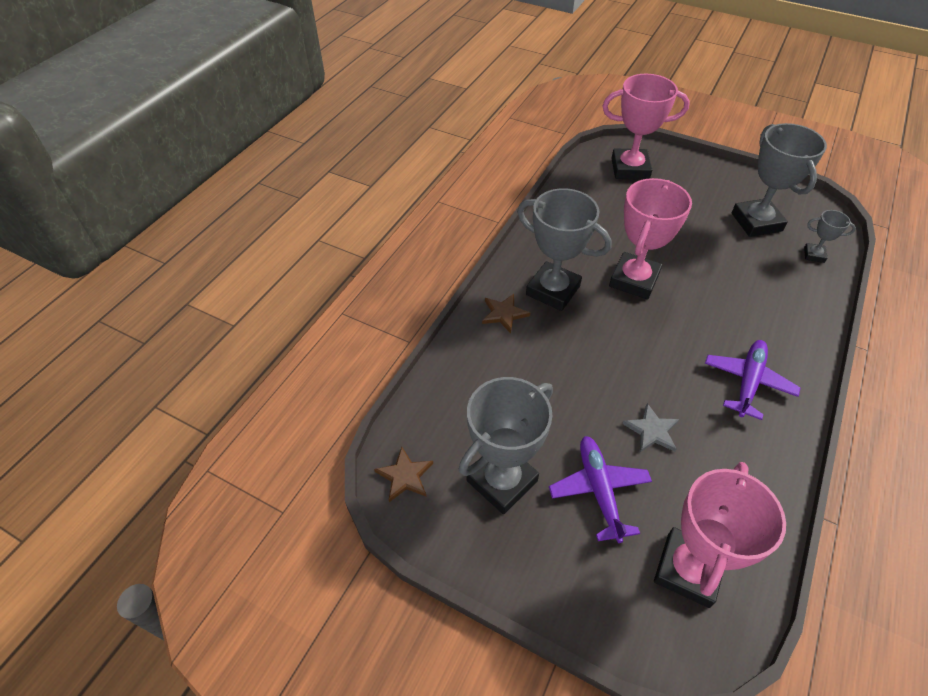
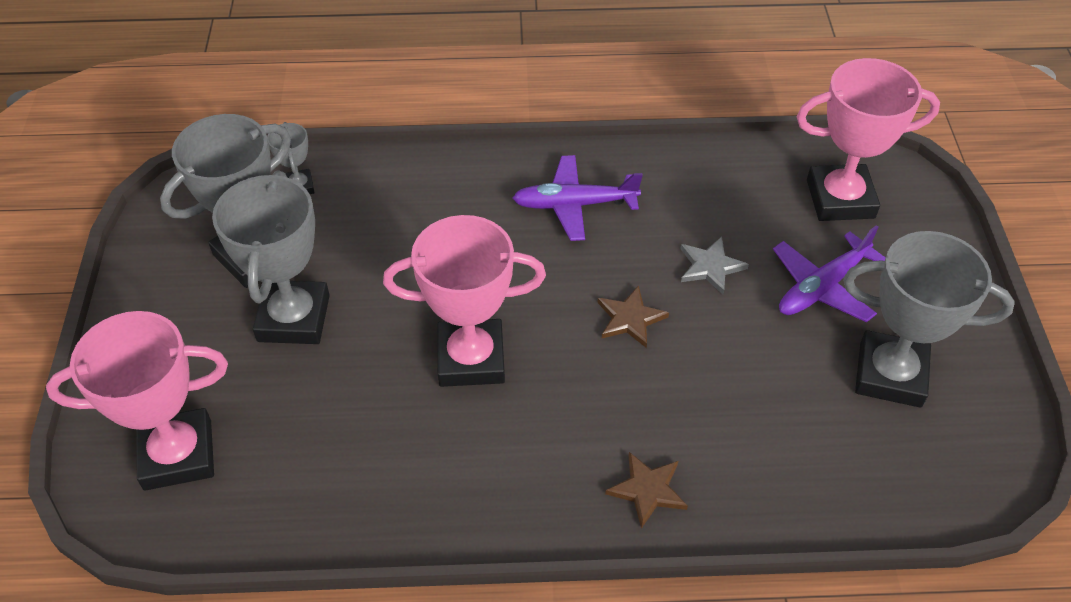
camera: 120 degrees left, 0 degrees up
brown star [374,447,433,502] -> brown star moved to [597,285,669,348]
grey trophy [517,188,612,311] -> grey trophy moved to [212,171,330,344]
pink trophy [602,74,690,180] -> pink trophy turned 75 degrees counterclockwise [46,311,228,491]

